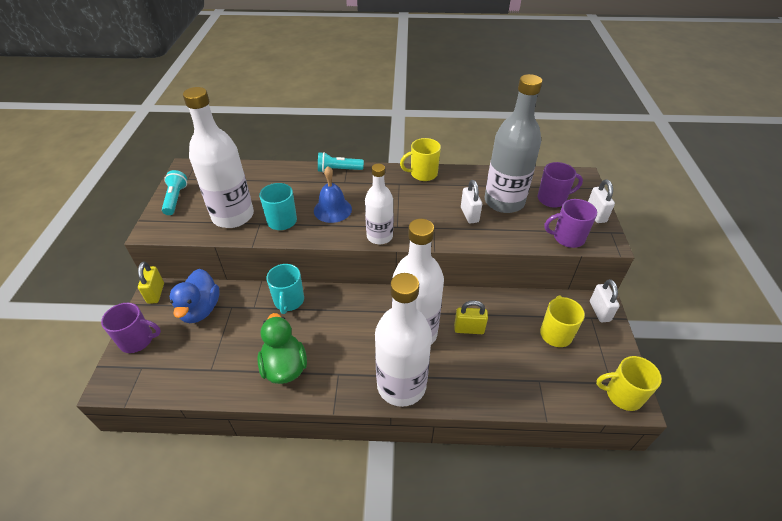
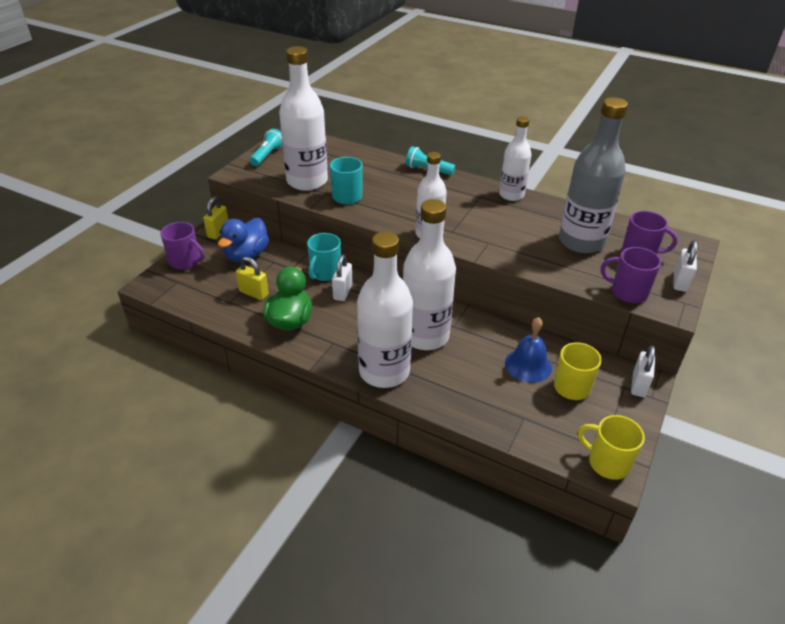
camera: 25 degrees right, 5 degrees down
blue bell [314,166,352,223] -> blue bell moved to [505,317,552,383]
yellow mug [400,138,441,181] -> white bottle [499,116,532,201]
yellow padlock [454,300,488,334] -> yellow padlock moved to [236,257,269,300]
white padlock [461,180,482,224] -> white padlock moved to [332,255,353,301]

